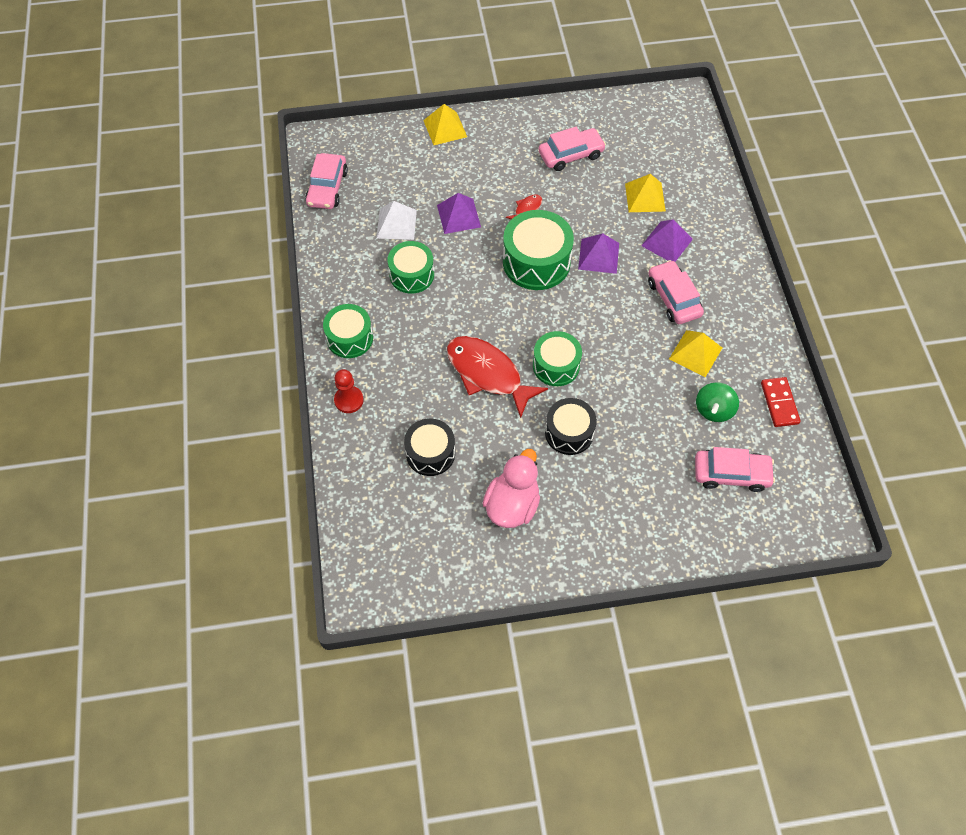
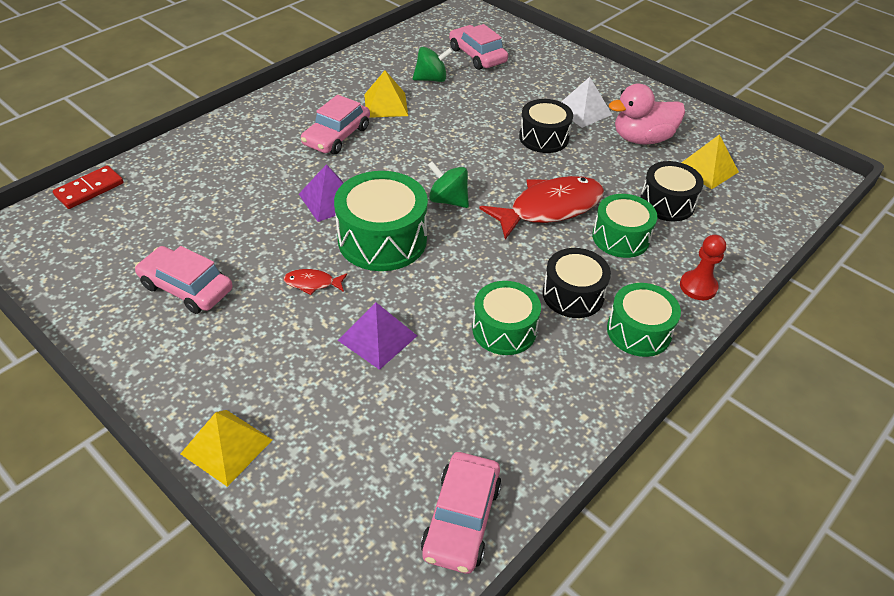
camera: 130 degrees left, 15 degrees down
pink car [305,153,348,209] -> pink car turned 135 degrees clockwise [421,452,502,574]
white pyramid [376,201,417,240] -> white pyramid moved to [561,77,612,128]
red fish [447,336,548,418] -> red fish turned 120 degrees counterclockwise [479,176,604,240]
green drum [533,331,582,386] -> green drum moved to [592,194,657,258]
yellow pyramid [625,174,666,212] -> yellow pyramid moved to [681,134,739,189]
purple pyramid [641,219,693,262] -> none
red domino [761,377,801,427] -> red domino moved to [53,165,124,209]
none -> green spinning top [428,161,469,208]
none -> black drum [543,248,611,318]

